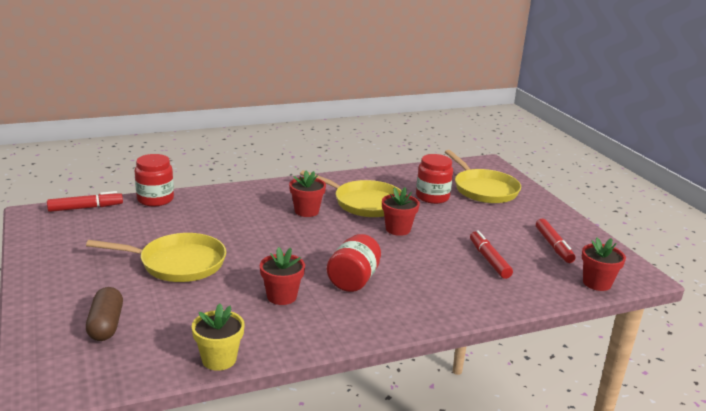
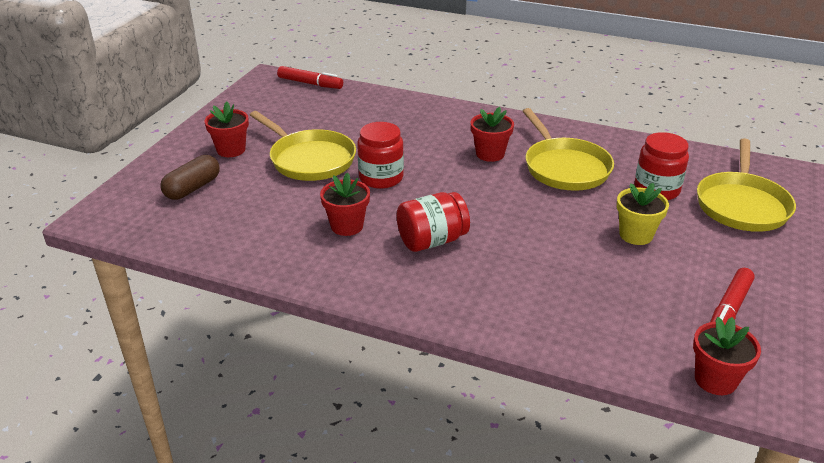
camera: 45 degrees right, 10 degrees up
red jar [135,154,174,206] -> red jar moved to [357,122,404,189]
yellow flower pot [192,303,245,371] -> yellow flower pot moved to [617,183,669,245]
red flower pot [382,187,420,236] -> red flower pot moved to [204,102,249,157]
red marker [470,230,513,279] -> none

